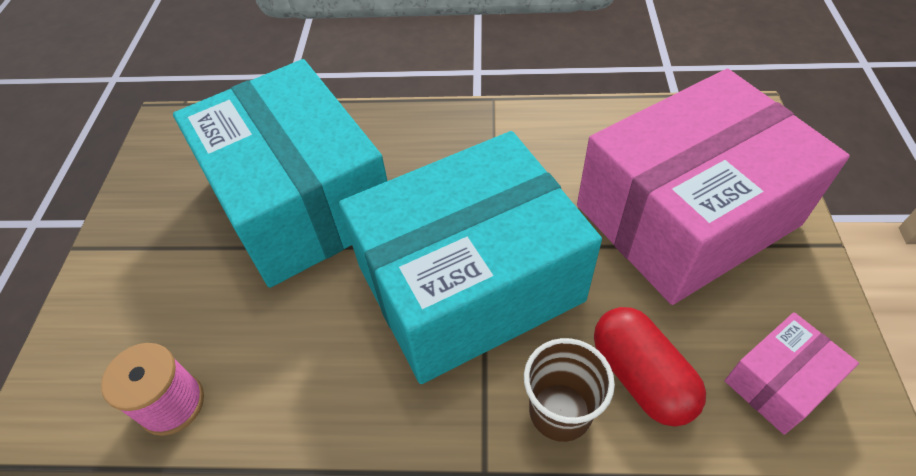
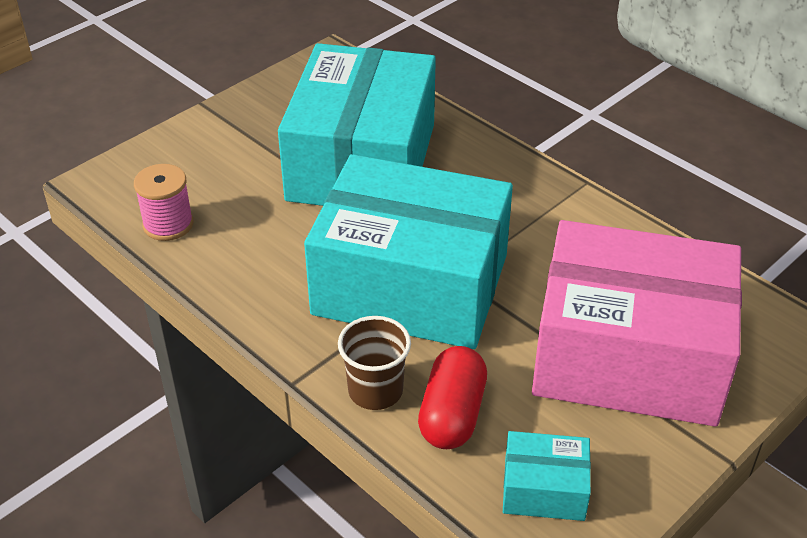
camera: 40 degrees right, 10 degrees down
pink box [725,312,859,435] -> turquoise box [503,431,591,521]

